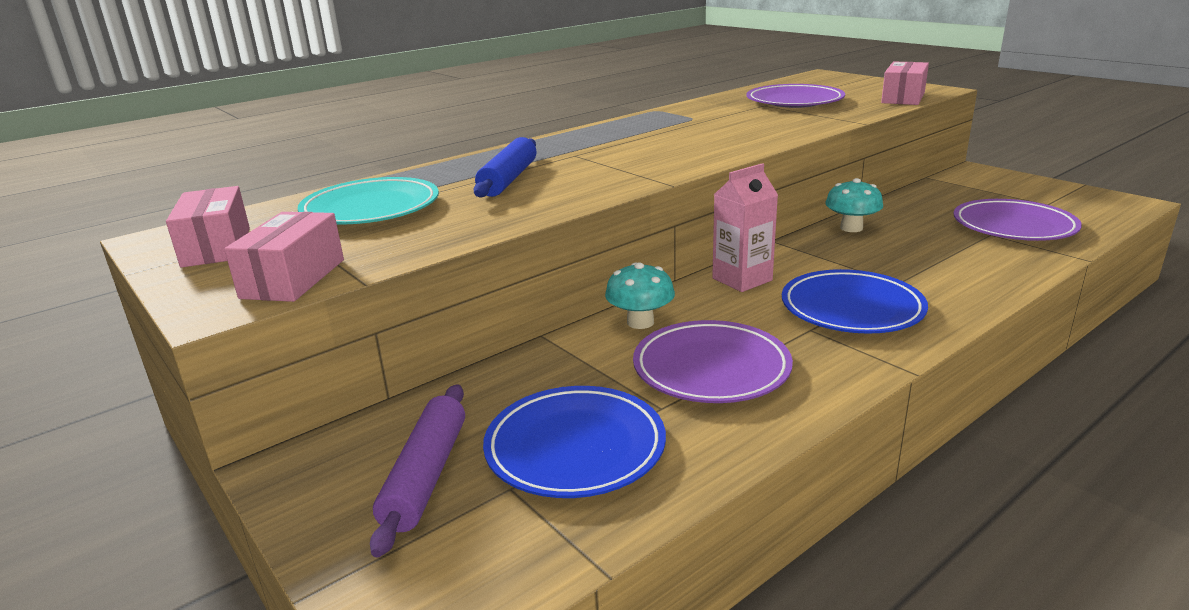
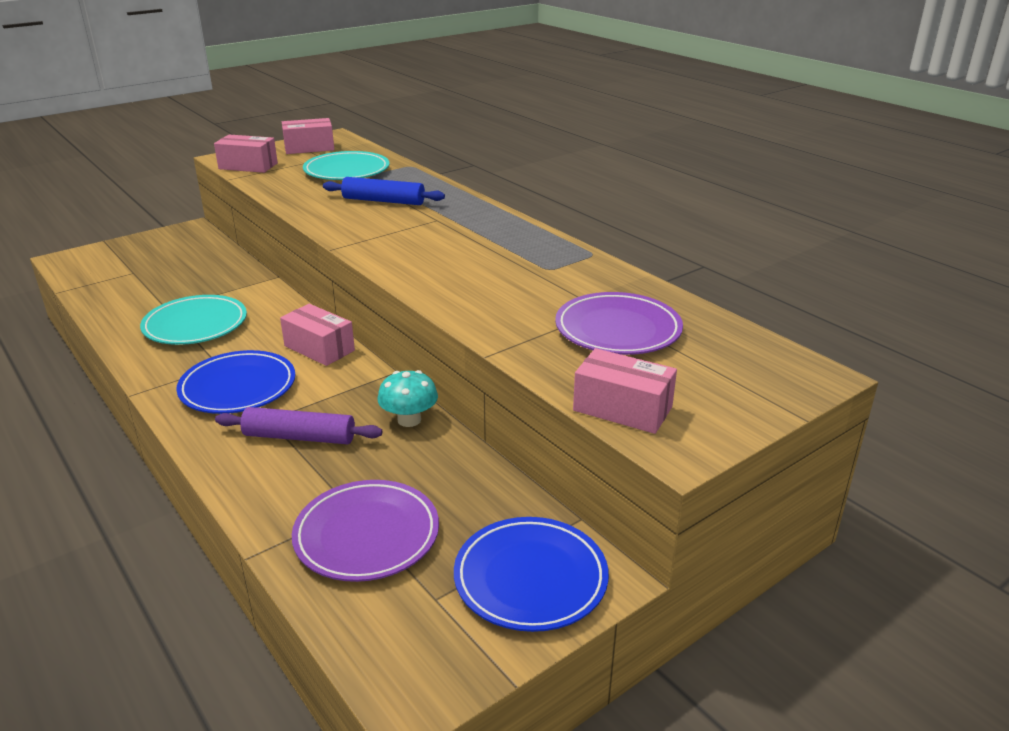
camera: 90 degrees right, 5 degrees up
purple rolling pin [370,384,465,558] -> purple rolling pin moved to [215,407,382,444]
blue plate [483,386,666,498] -> blue plate moved to [454,517,609,632]
turquoise mushroom [605,262,675,329] -> none
purple plate [633,320,793,403] -> turquoise plate [140,295,247,345]
pink carton [712,163,778,292] -> pink box [280,304,355,366]

